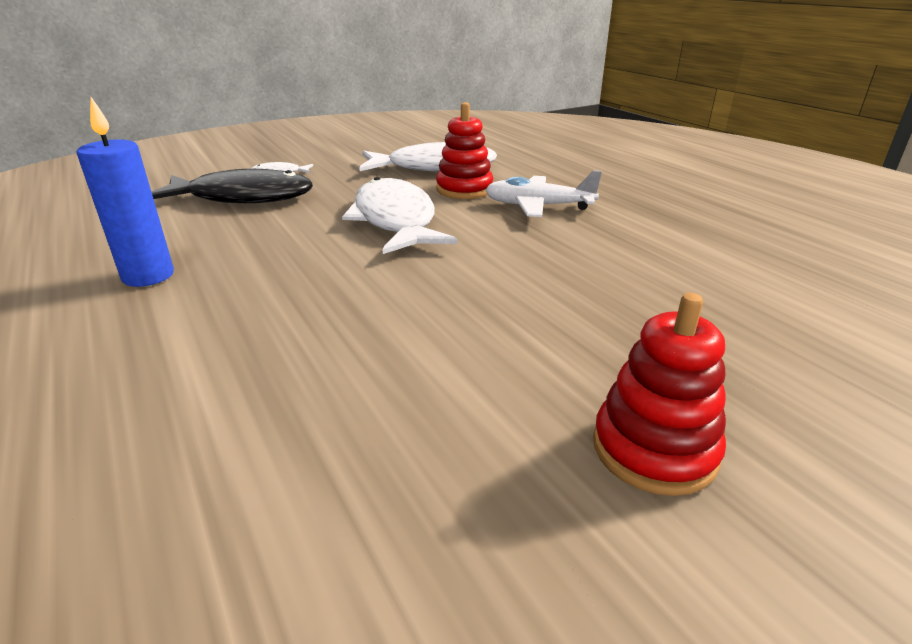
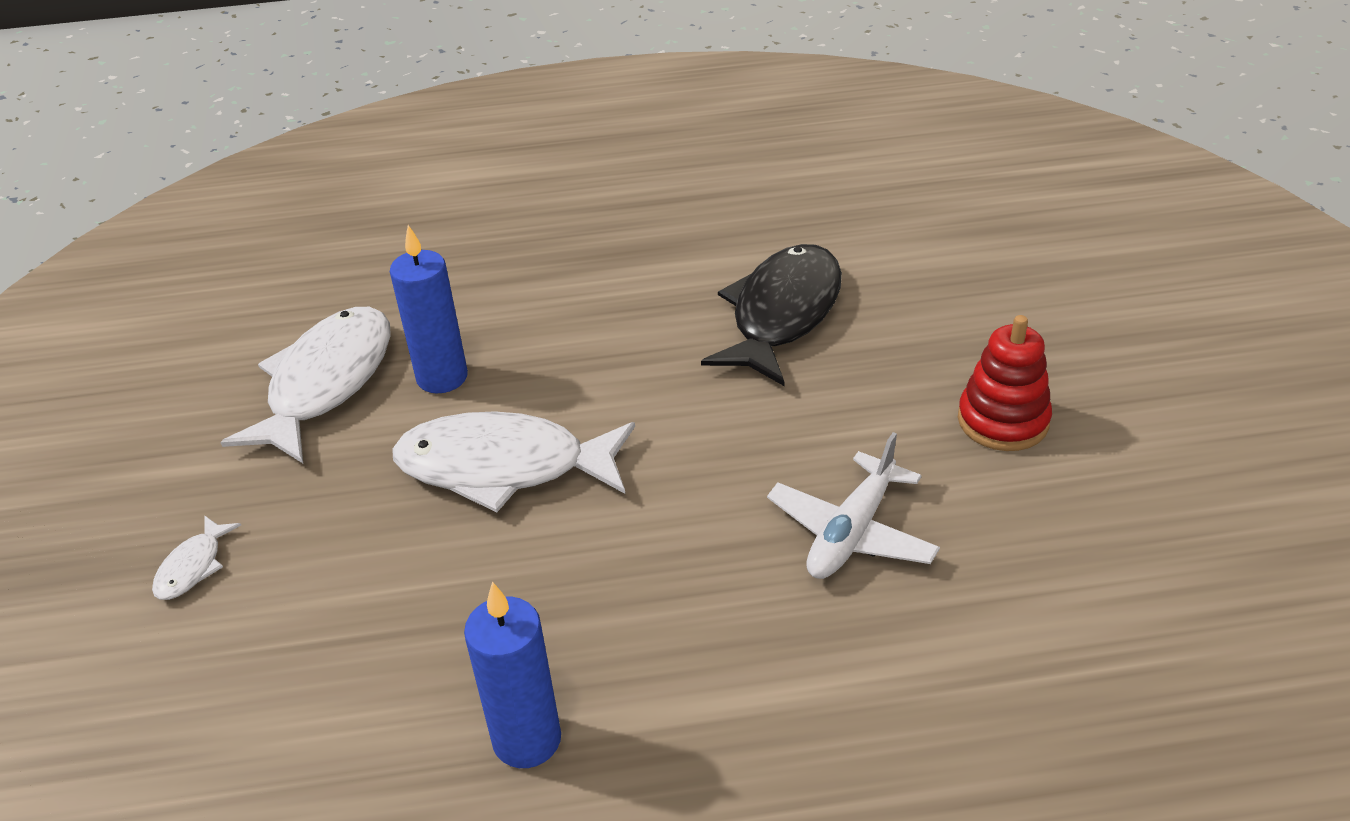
camera: 65 degrees left, 10 degrees up
black fish [151,169,313,203] -> black fish moved to [701,244,842,386]
red stacking toy [436,102,493,199] -> blue candle [390,225,468,393]
white plane [485,170,602,217] -> white plane moved to [767,432,940,579]

